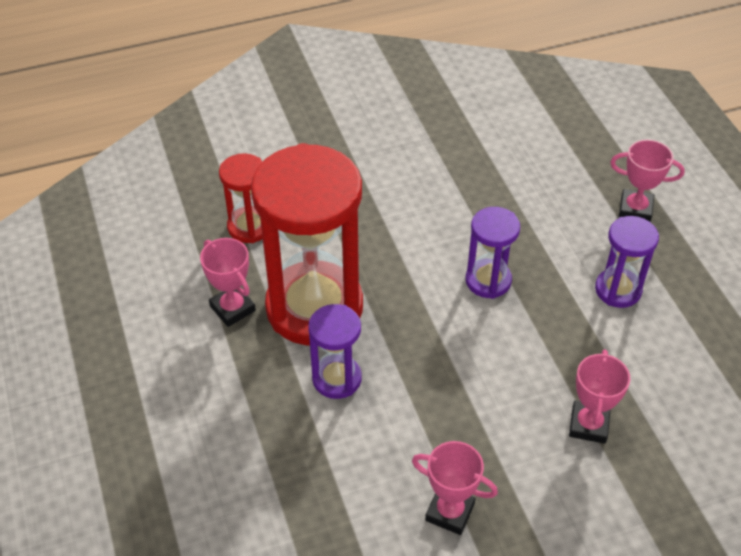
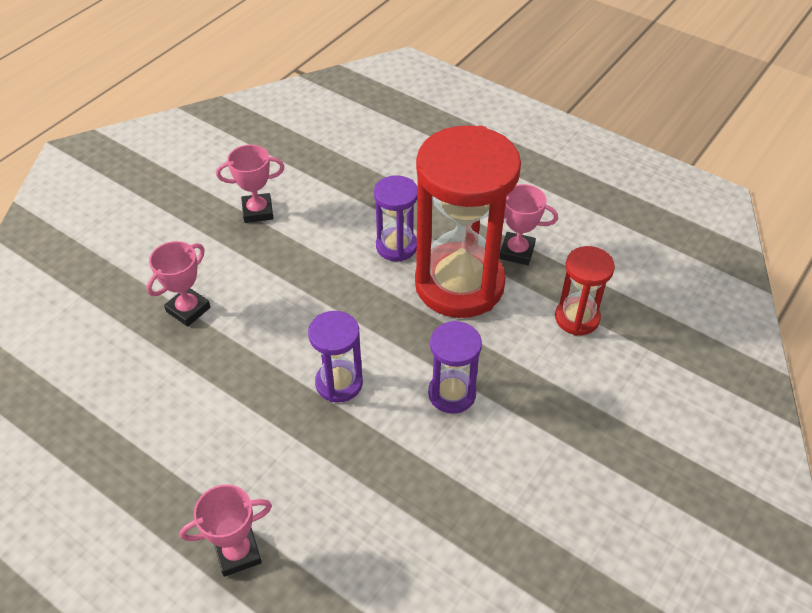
camera: 145 degrees right, 0 degrees up
pink trophy [569,349,630,444] -> pink trophy turned 60 degrees clockwise [147,241,210,327]
purple hourglass [595,216,659,308] -> purple hourglass moved to [428,321,482,414]

